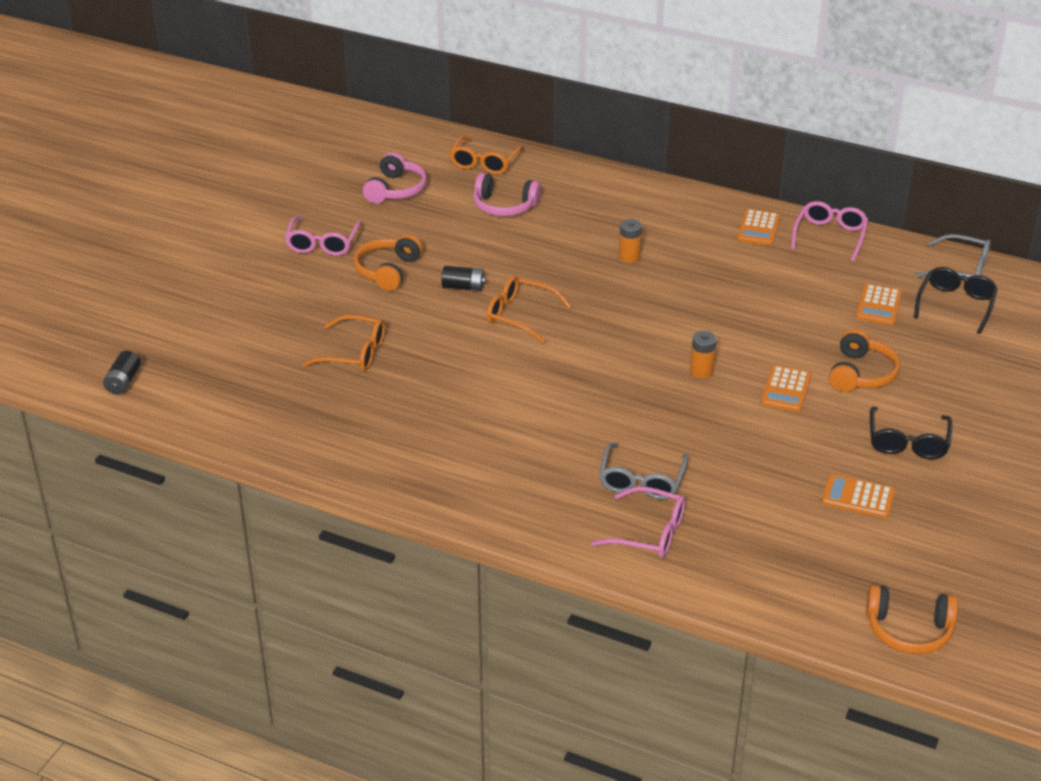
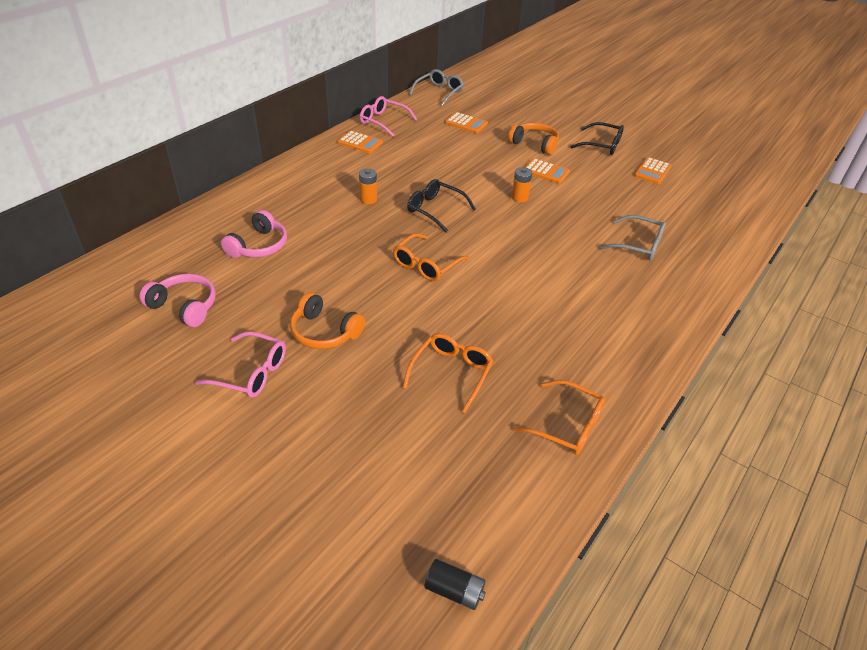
camera: 80 degrees left, 5 degrees up
black battery [442,266,486,291] -> none
orange glasses [450,135,524,175] -> orange glasses moved to [513,380,605,455]
pink glasses [591,486,685,558] -> none
orange headphones [866,585,958,654] -> none
black glasses [914,267,998,334] -> black glasses moved to [407,179,476,232]

